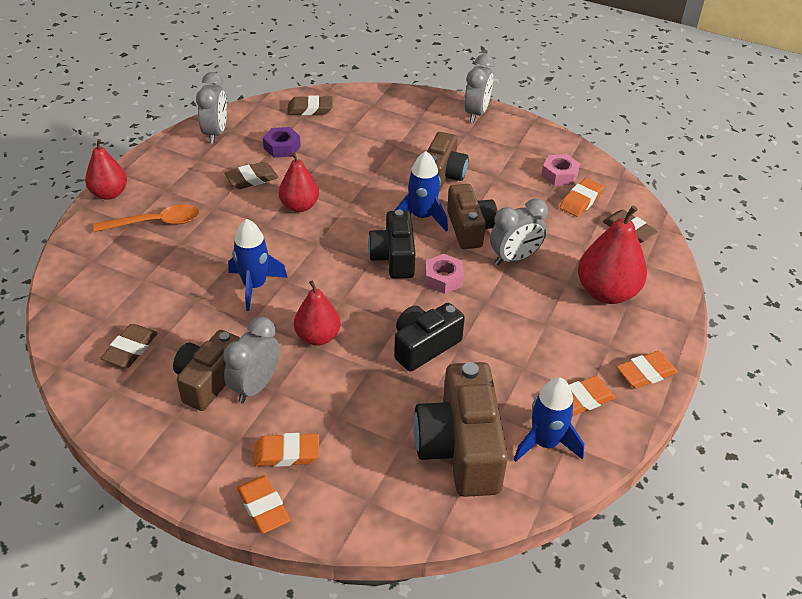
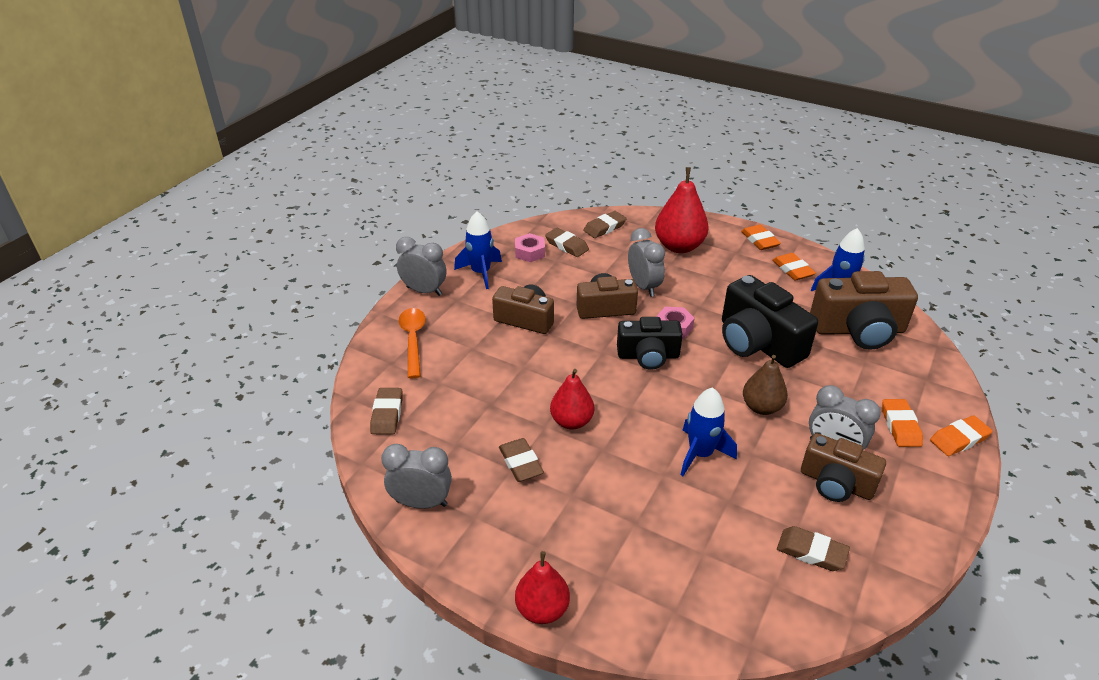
camera: 85 degrees left, 5 degrees down
orange spoon [93,205,200,232] -> orange spoon moved to [399,308,426,378]
purple nut [263,127,301,158] -> none
red pear [294,280,341,346] -> brown pear [743,355,788,415]
black camera [394,303,465,372] -> black camera [722,275,818,368], size x1.52
blue rocket [395,151,448,232] -> blue rocket moved to [454,211,502,289]
orange eraser [559,178,604,217] -> brown eraser [545,228,589,257]

